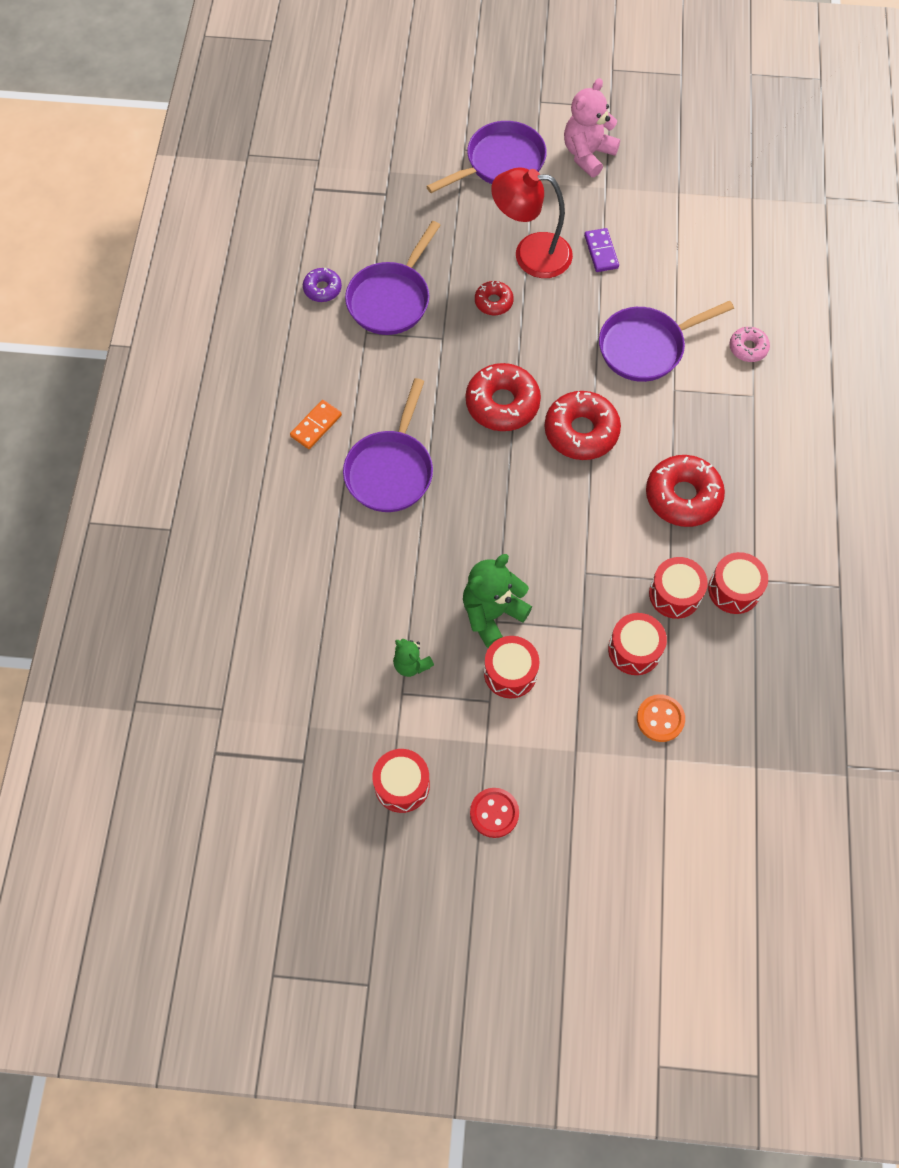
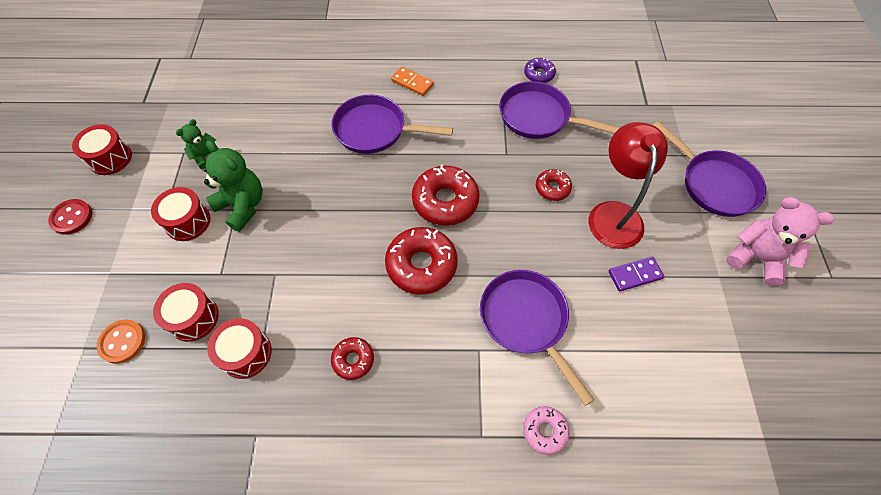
camera: 85 degrees right, 5 degrees down
red donut [646,455,725,527] -> red donut [331,337,374,380], size x0.54
red drum [708,552,768,614] -> none

